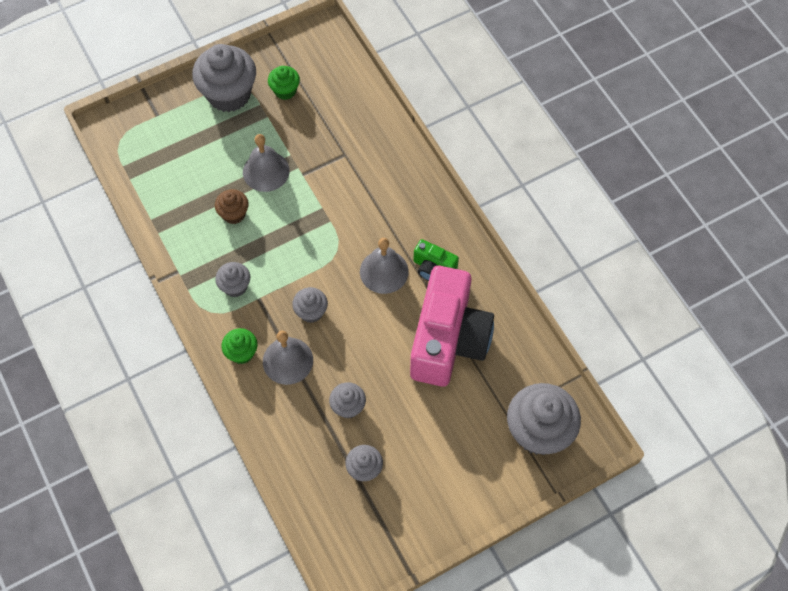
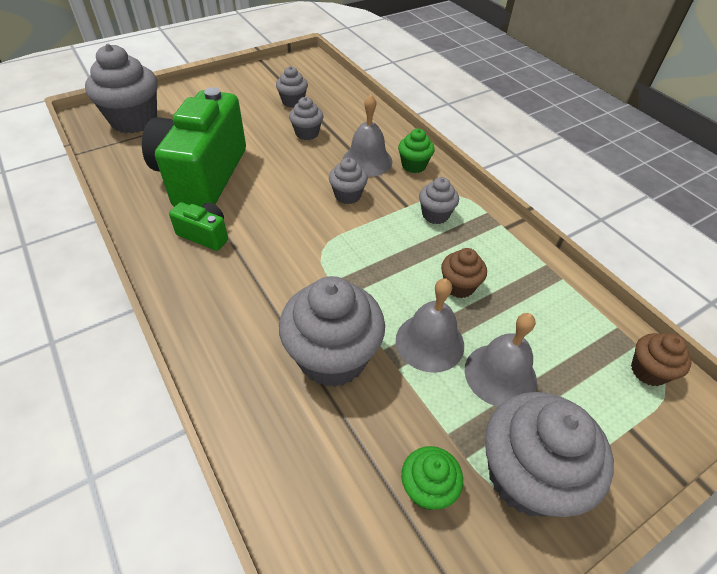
camera: 175 degrees right, 15 degrees down
grey bell [360,238,409,294] -> grey bell moved to [464,313,537,407]
pink camera [410,266,494,387] -> green camera [142,87,246,207]
none -> grey cupcake [279,276,385,387]
none -> brown cupcake [631,333,691,386]

